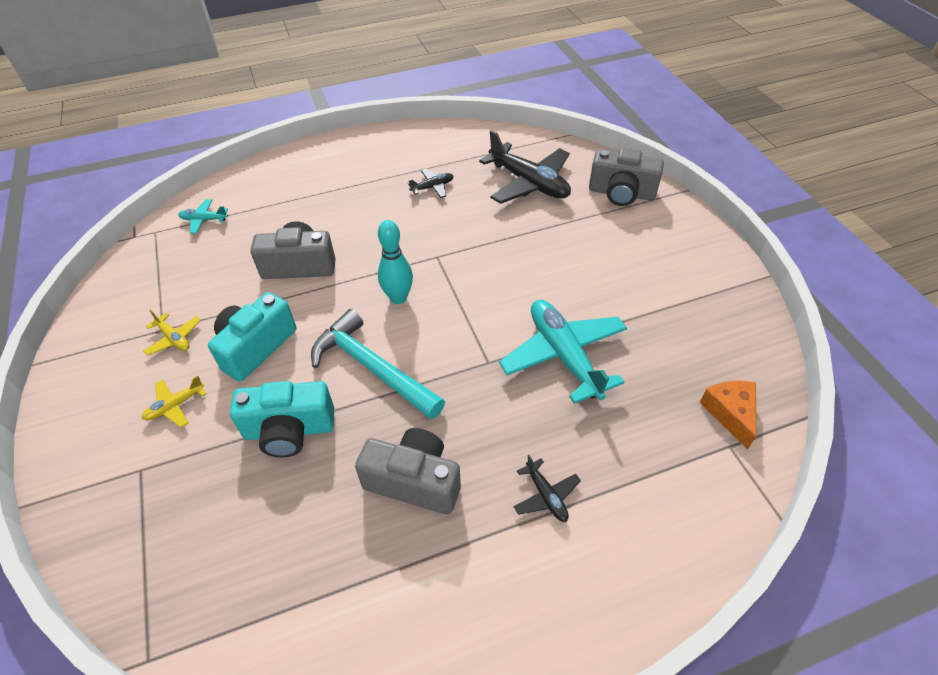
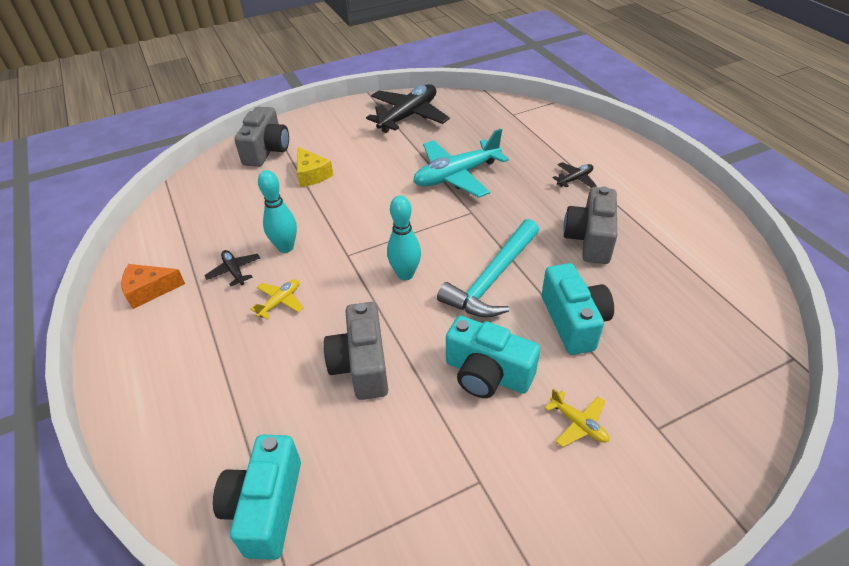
camera: 95 degrees left, 5 degrees down
yellow plane [143,310,201,356] -> yellow plane moved to [250,279,304,319]
turquoise plane [178,199,228,234] -> turquoise camera [213,434,301,560]
black plane [479,130,571,204] -> black plane moved to [366,84,450,133]
orange cheese [700,381,756,449] -> orange cheese moved to [121,264,185,309]
none -> turquoise bowling pin [258,170,297,253]
none -> yellow cheese [297,147,333,187]

